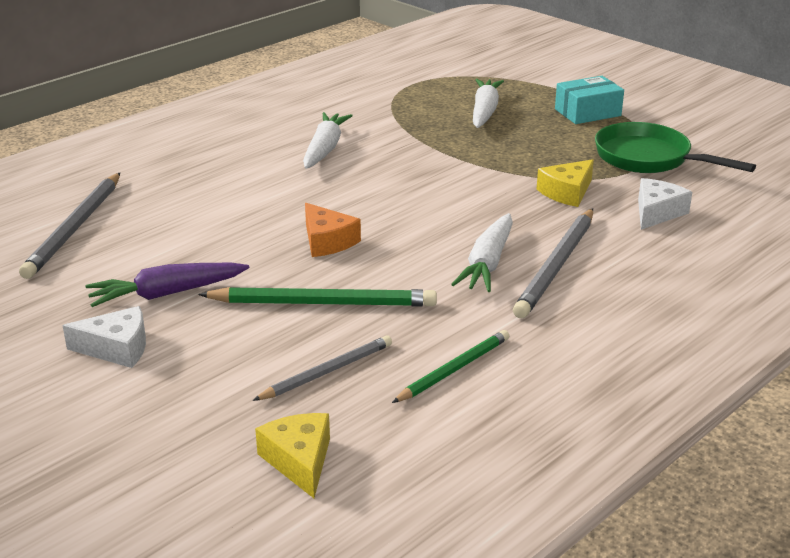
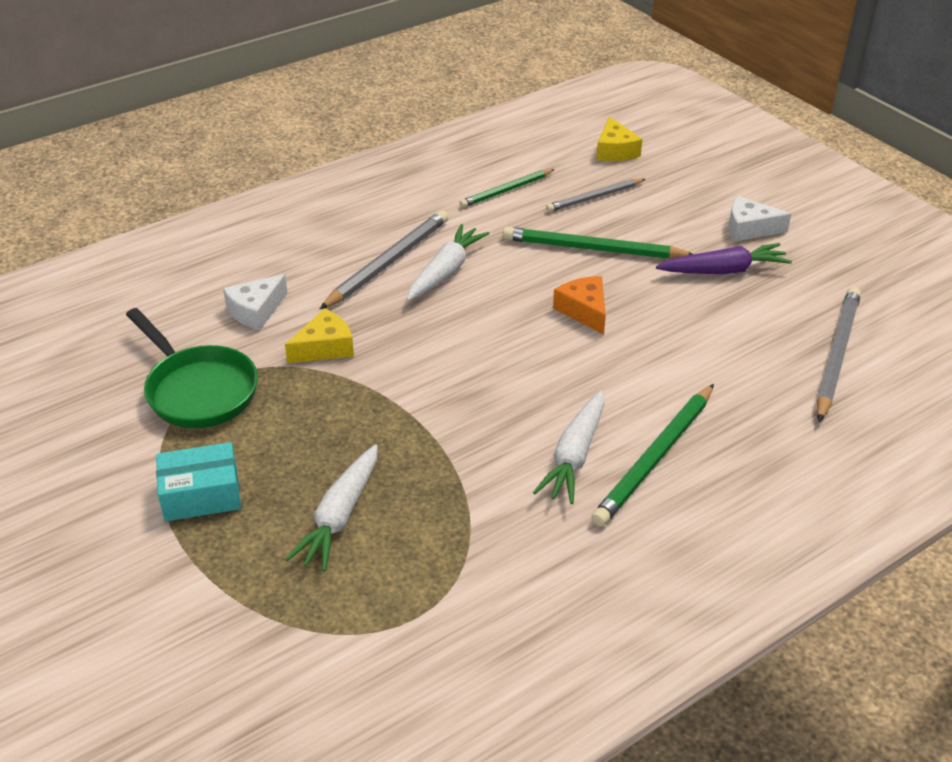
camera: 170 degrees left, 10 degrees up
none -> green pencil [591,384,714,527]

